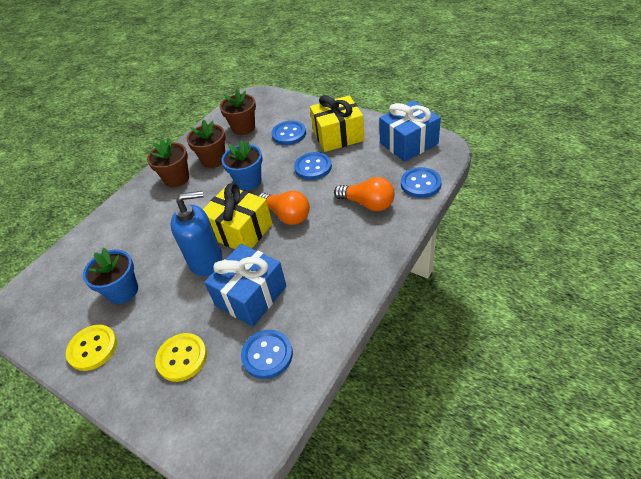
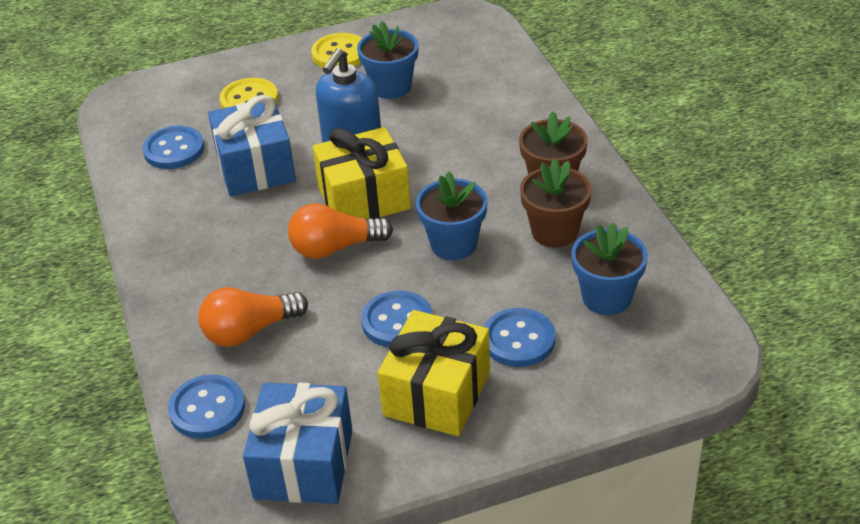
camera: 125 degrees right, 5 degrees down
brown flower pot [220,89,256,135] -> blue flower pot [571,222,648,315]

